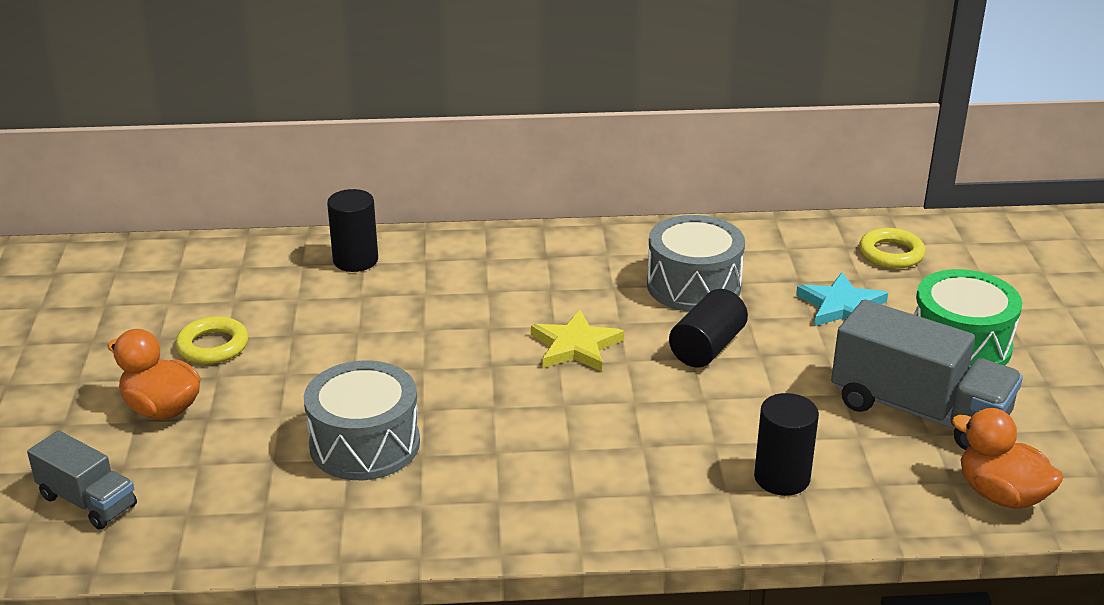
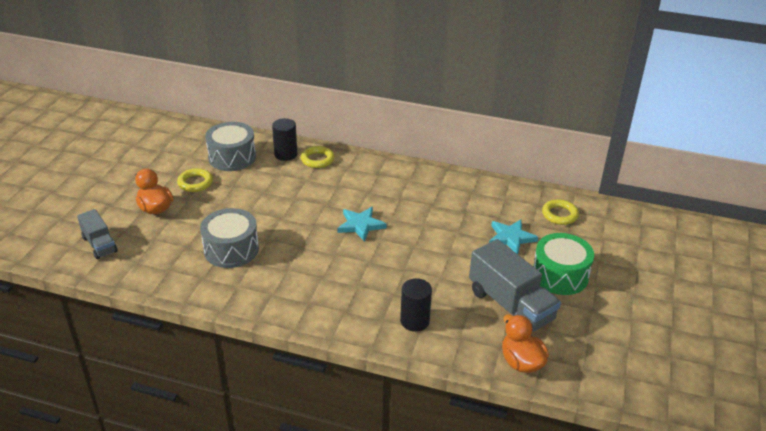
camera: 20 degrees right, 5 degrees up
yellow star [531,310,624,371] -> turquoise star [337,207,386,242]
grey drum [647,215,745,312] -> grey drum moved to [205,122,256,171]
black cylinder [669,289,748,368] -> none
none -> yellow ring [301,146,335,168]

